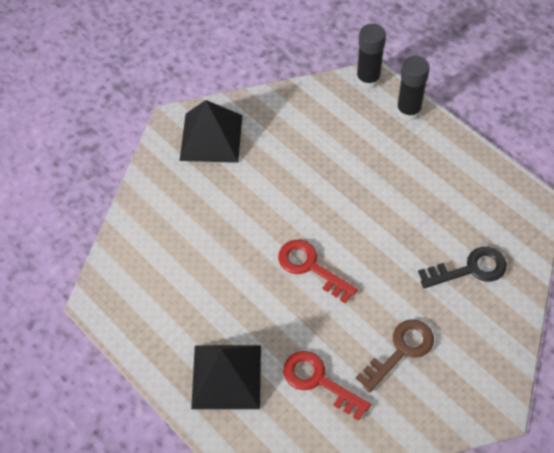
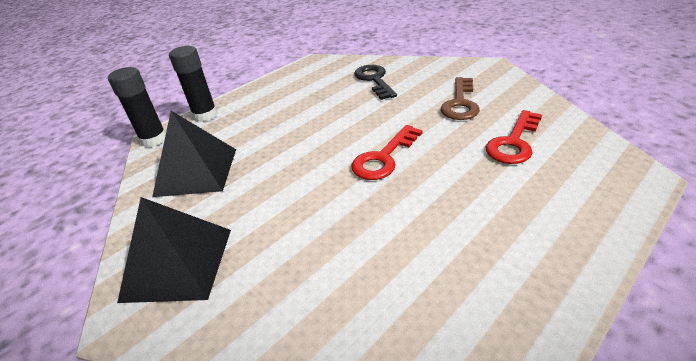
camera: 90 degrees left, 20 degrees down
black pyramid [191,345,261,409] -> black pyramid moved to [152,111,236,197]
brown key [355,319,434,393] -> brown key turned 120 degrees counterclockwise [441,77,480,120]

